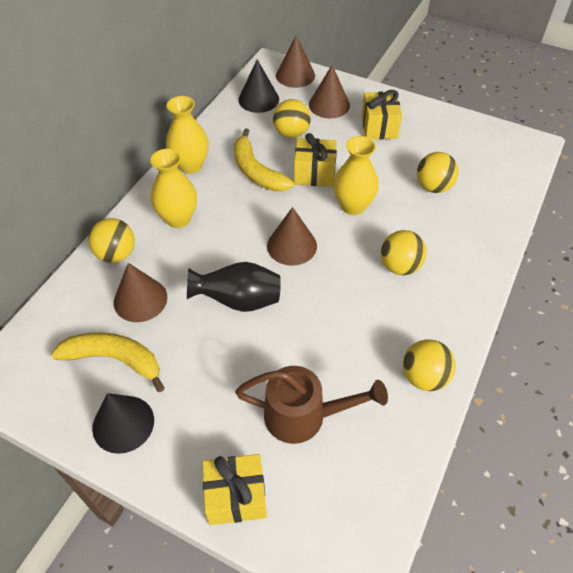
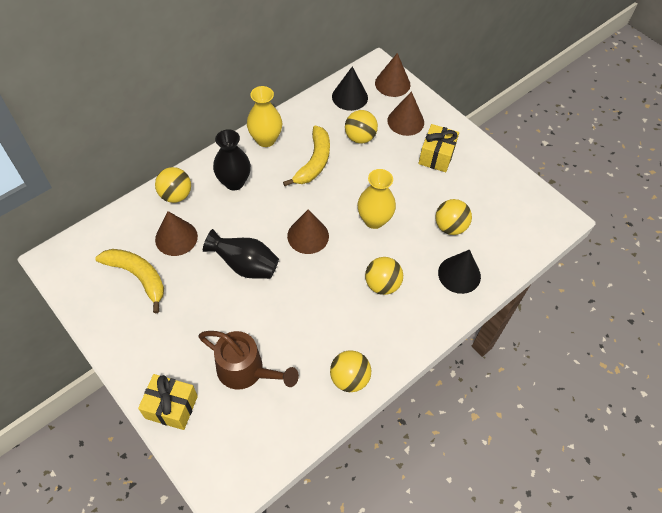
camera: 20 degrees right, 5 degrees up
black cone [92,393,154,454] -> black cone moved to [438,250,481,294]
yellow vase [151,149,197,228] -> black vase [213,130,251,190]
yellow banana [234,128,294,191] -> yellow banana turned 150 degrees counterclockwise [283,126,330,186]
yellow gift [294,133,337,187] -> none

